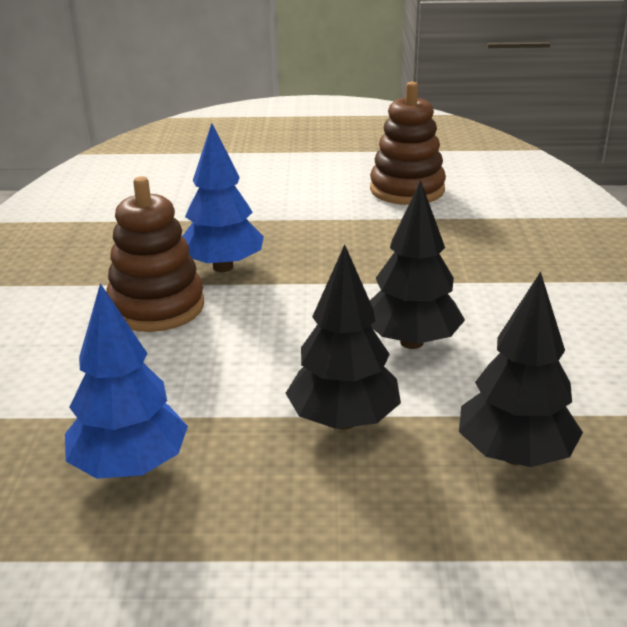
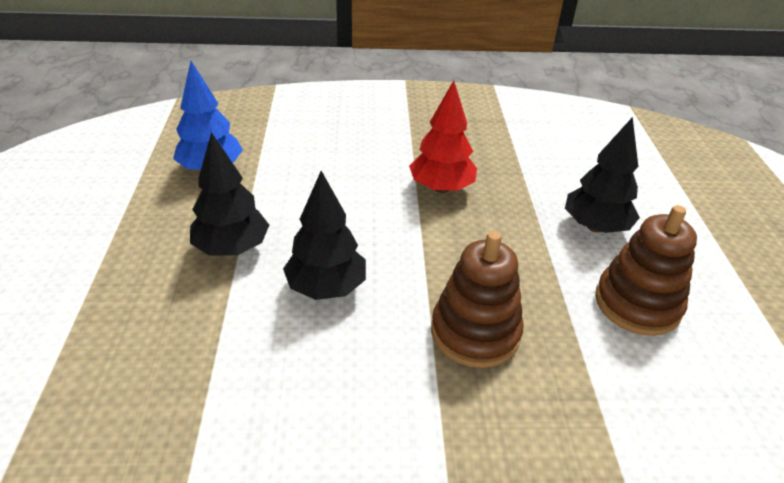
camera: 85 degrees right, 10 degrees up
brown stacking toy [106,176,204,332] -> brown stacking toy moved to [431,231,524,368]
blue tree [182,123,264,272] -> red tree [409,80,477,193]
black tree [459,272,583,467] -> black tree moved to [565,117,640,233]

